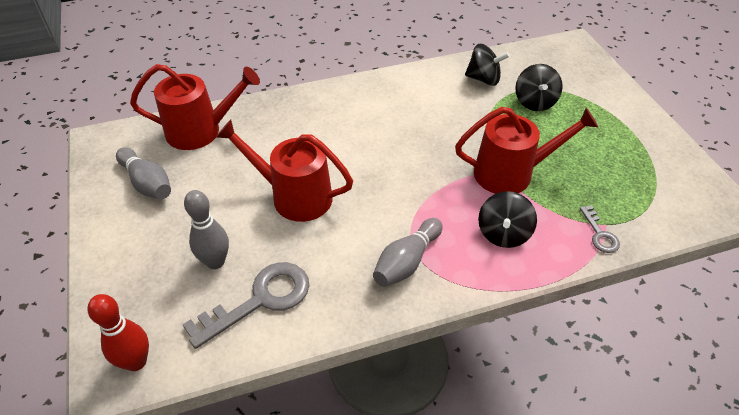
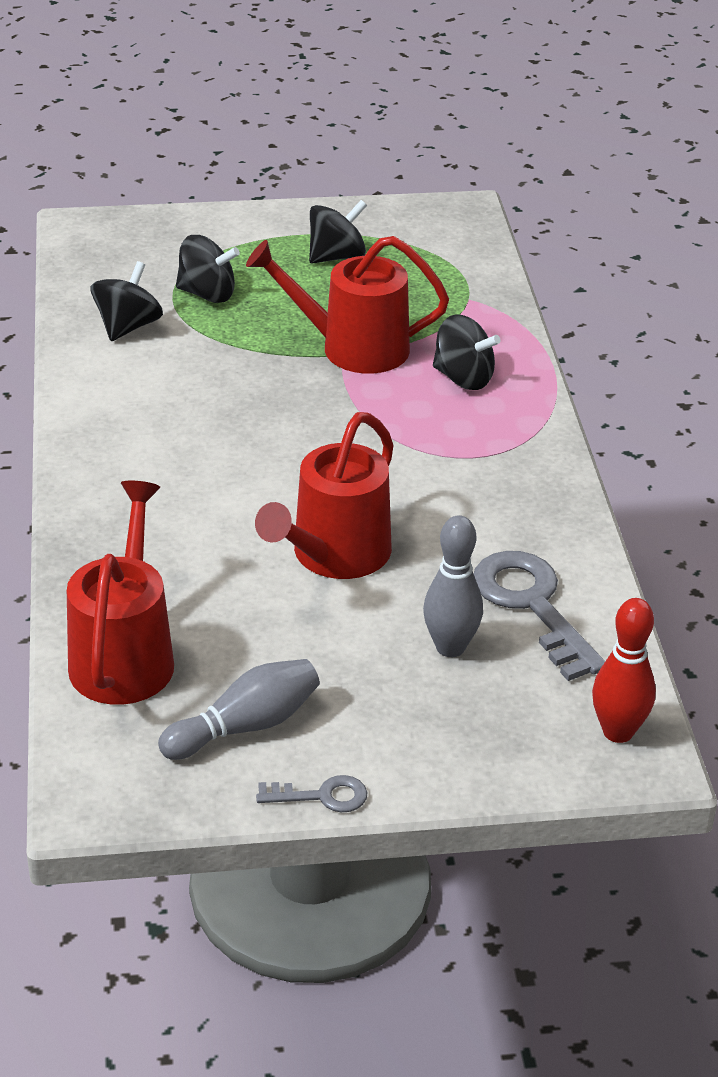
camera: 80 degrees left, 10 degrees down
grey bowling pin [373,218,443,287] -> none
red watering can [455,107,598,194] -> red watering can turned 90 degrees counterclockwise [246,236,449,374]
grey key [580,205,620,253] -> grey key moved to [256,775,367,812]
none -> black spinning top [309,200,367,264]

